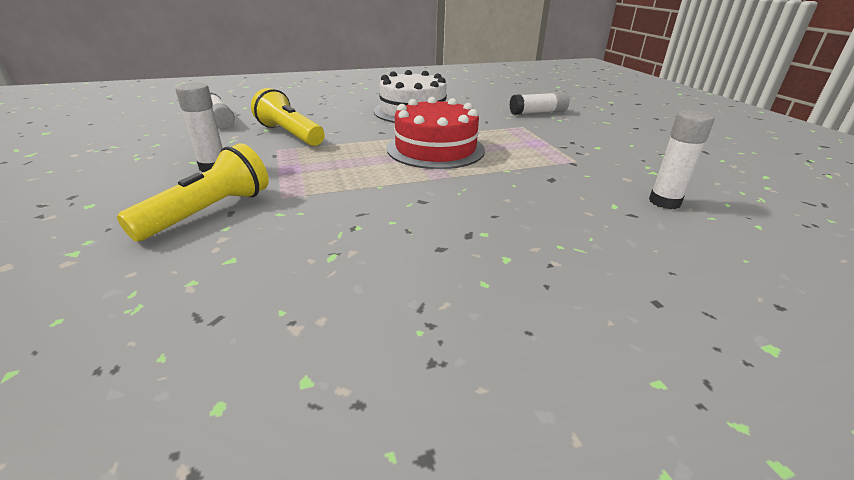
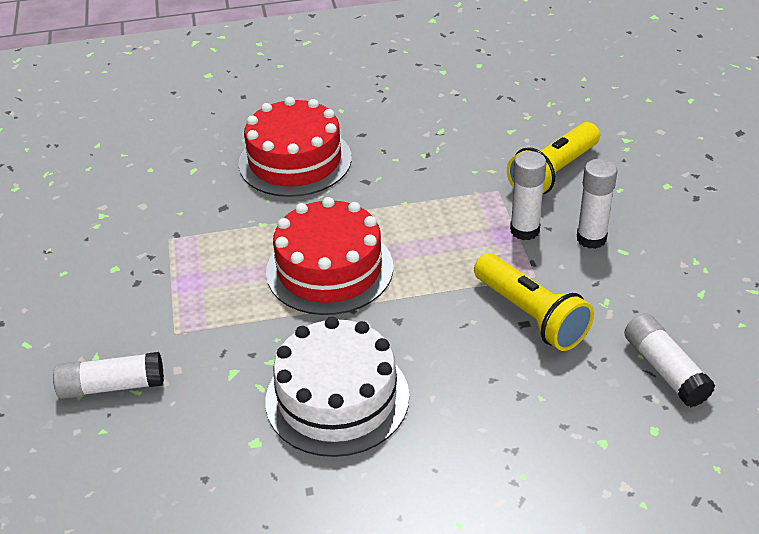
camera: 170 degrees left, 10 degrees up
white glue stick [649,110,715,209] -> white glue stick moved to [510,151,547,240]
none -> red cake [239,97,352,197]

